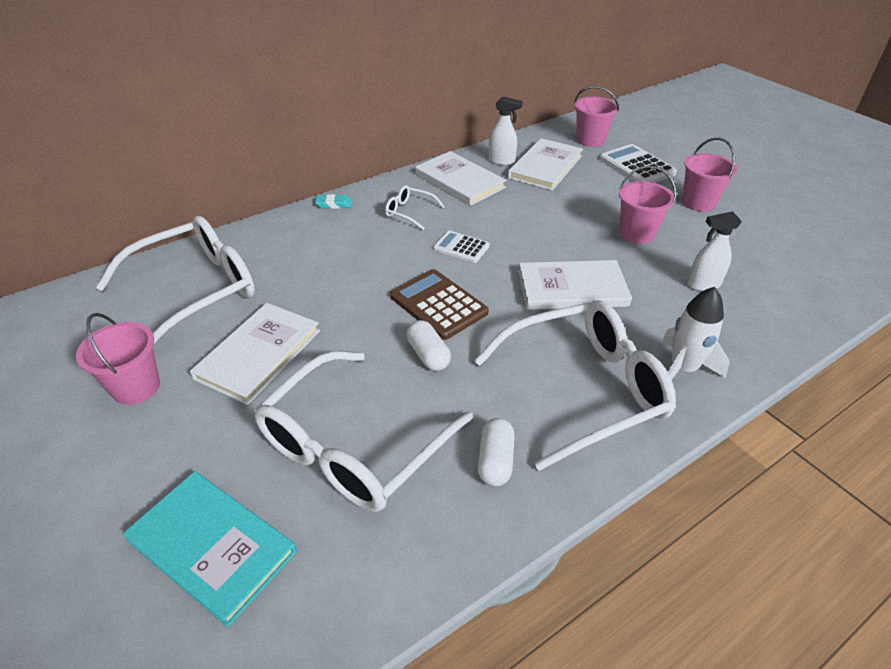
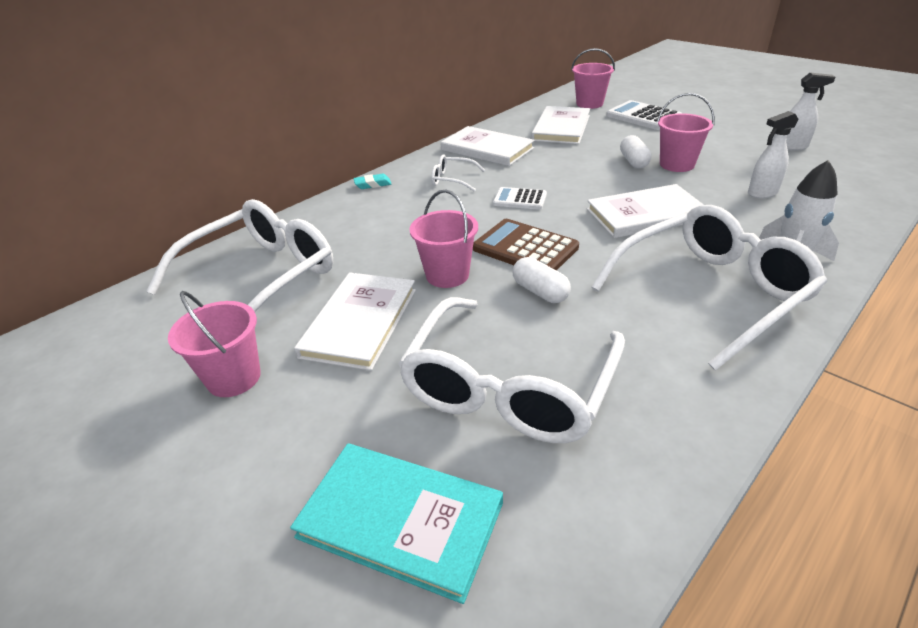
camera: 10 degrees left, 5 degrees down
white capsule [478,418,515,486] -> white capsule moved to [620,135,652,168]
white spray bottle [489,96,523,166] -> white spray bottle moved to [786,73,835,150]
pink bucket [682,138,738,212] -> pink bucket moved to [409,190,478,288]

